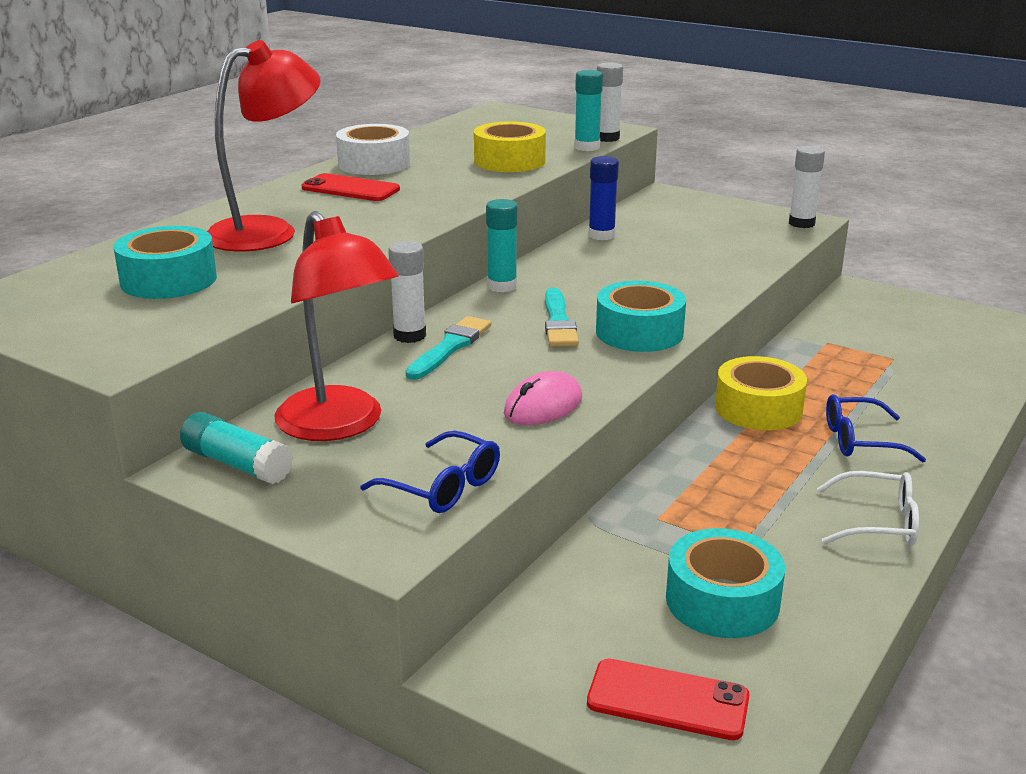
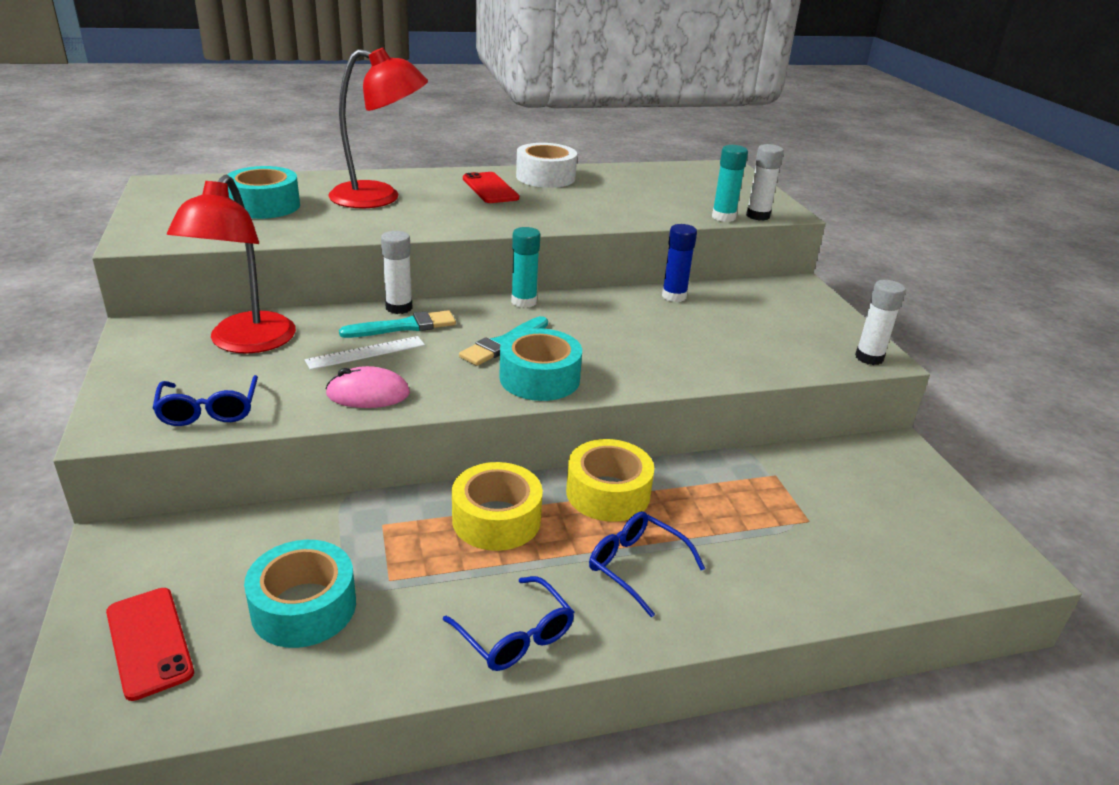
camera: 40 degrees right, 5 degrees up
turquoise glue stick [180,412,293,484] -> none
yellow tape [474,121,546,172] -> yellow tape moved to [452,462,543,551]
white glasses [817,471,919,546] -> blue glasses [443,576,574,671]
none -> white ruler [305,336,425,370]

